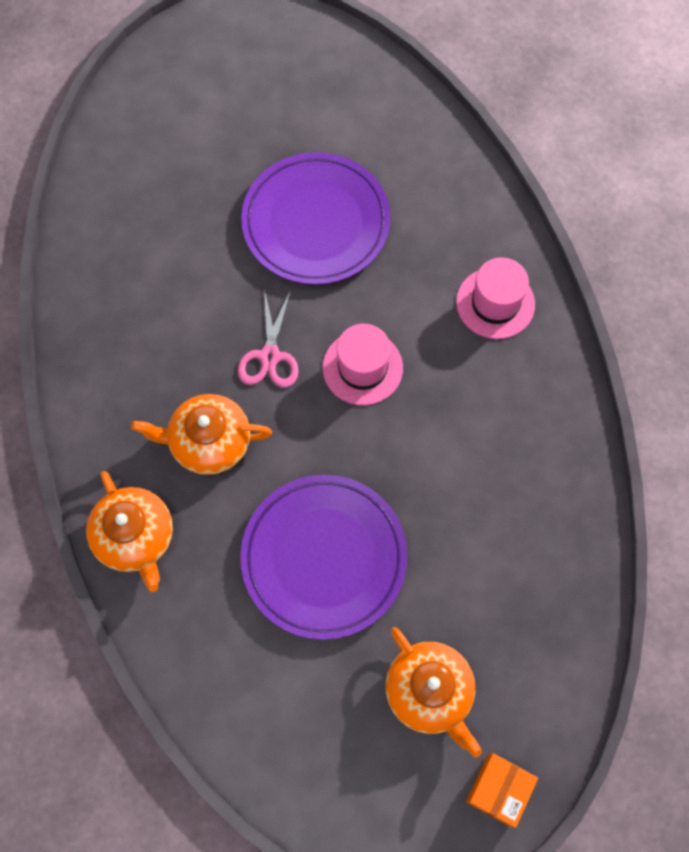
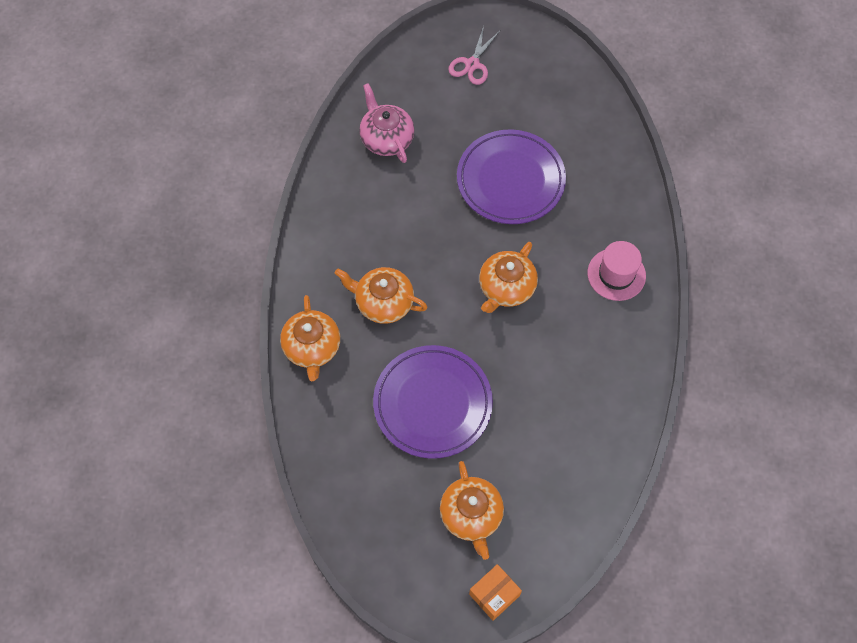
camera: 20 degrees right, 5 degrees down
pink scissors [238,289,299,388] -> pink scissors moved to [448,26,500,85]
pink hat [323,324,403,405] -> orange teapot [479,242,538,313]
none -> pink teapot [359,83,415,163]

